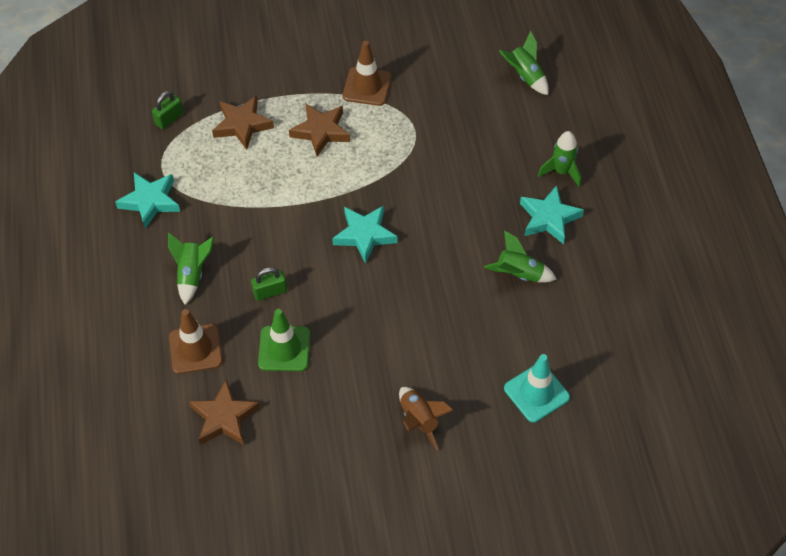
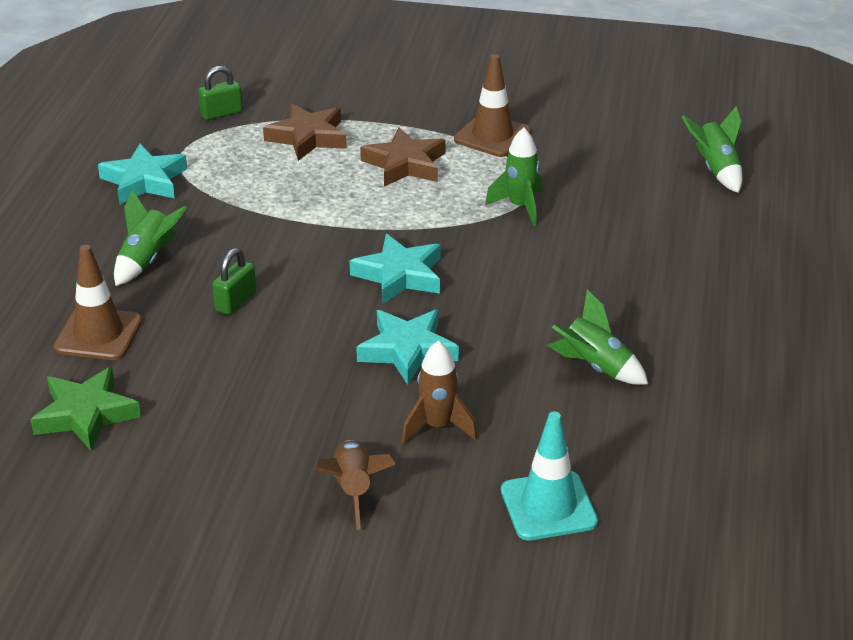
camera: 20 degrees right, 20 degrees down
brown star [189,380,261,445] -> green star [31,367,141,451]
green padlock [251,267,287,301] -> green padlock turned 60 degrees counterclockwise [212,248,256,315]
green traffic cone [258,309,310,371] -> none
turquoise star [520,185,584,244] -> turquoise star moved to [356,310,459,385]
green rocket [538,131,581,187] -> green rocket moved to [485,127,542,226]
none -> brown rocket [402,340,477,444]

